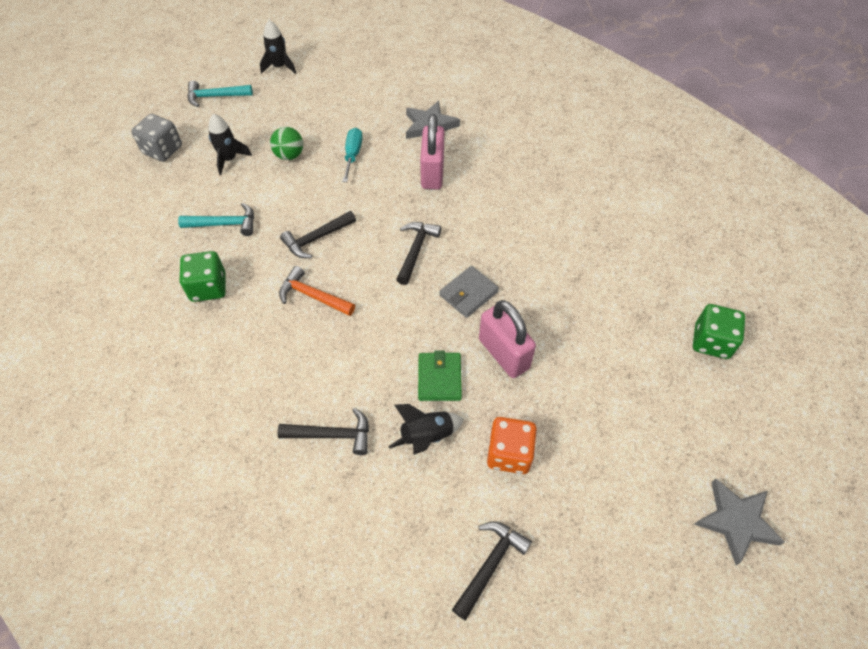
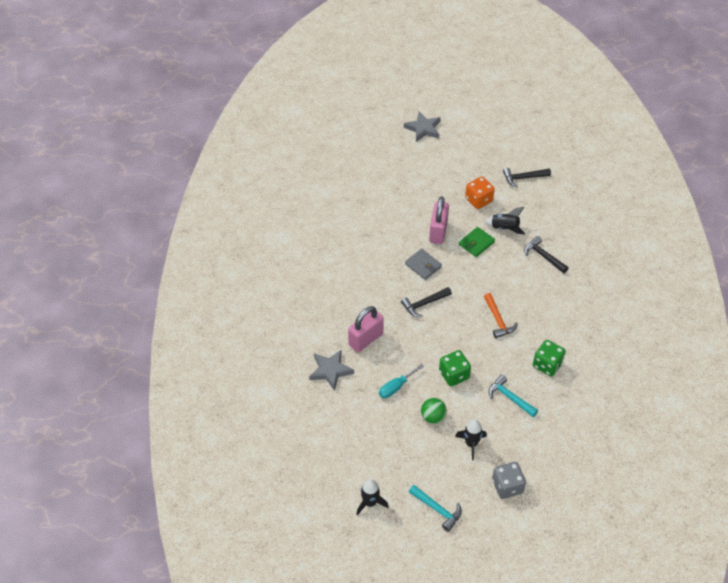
camera: 135 degrees left, 5 degrees down
black hammer [280,211,356,258] -> none
grey wallet [439,266,499,318] -> grey wallet turned 45 degrees clockwise [405,249,442,280]
green dice [693,304,745,359] -> green dice moved to [439,350,471,386]

